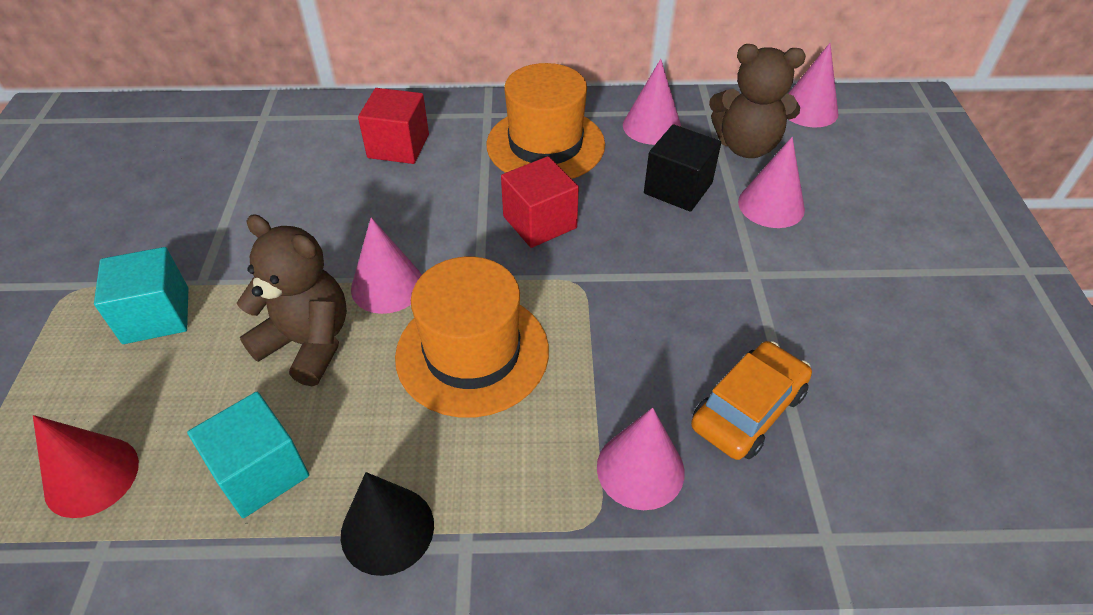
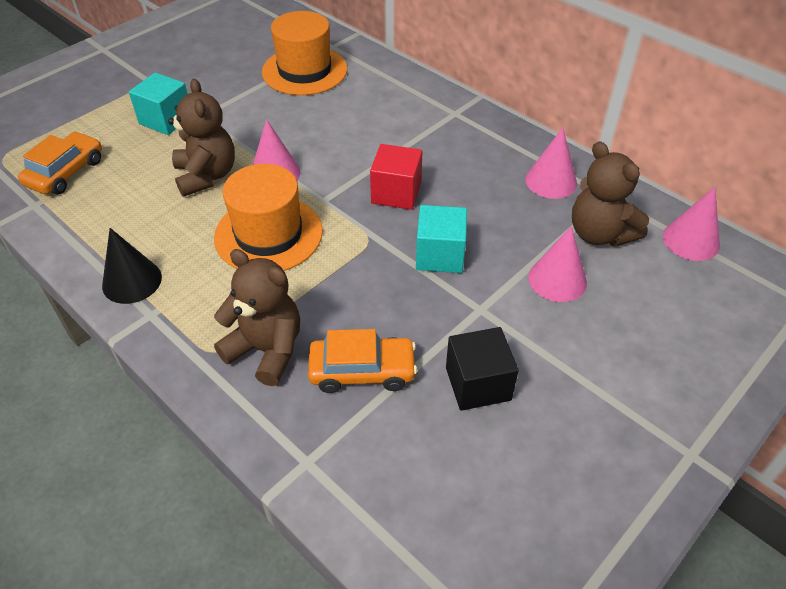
camera: 45 degrees right, 0 degrees up
red cone [33,415,139,518] -> orange car [18,132,102,195]
turquoise cube [187,392,309,518] -> turquoise cube moved to [416,205,467,273]
red cube [358,88,429,164] -> none
orange hat [487,63,605,179] -> orange hat moved to [262,11,347,95]
pink cone [597,407,685,510] -> brown teddy bear [214,249,300,386]
black cube [644,124,721,212] -> black cube moved to [446,327,519,411]

